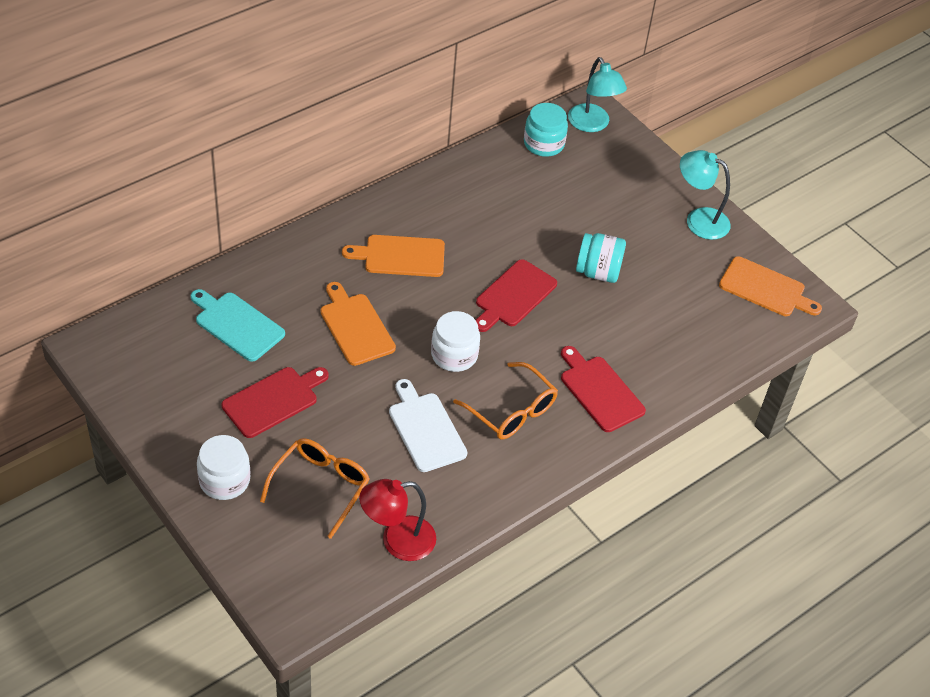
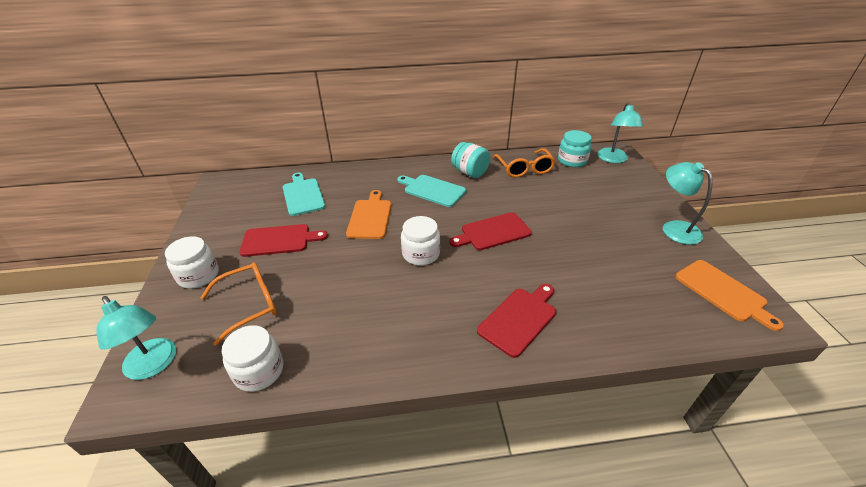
camera: 35 degrees right, 10 degrees down
orange cutting board [342,235,445,277] -> turquoise cutting board [397,175,466,207]
red lamp [359,479,436,561] -> white jar [222,325,283,392]
white cutting board [389,379,467,472] -> none
orange glasses [453,362,558,439] -> orange glasses moved to [493,148,555,178]
red cutting board [561,346,646,432] -> red cutting board turned 45 degrees clockwise [477,284,556,358]
turquoise jar [576,233,626,283] -> turquoise jar moved to [451,142,490,178]
none -> turquoise lamp [96,296,176,380]

